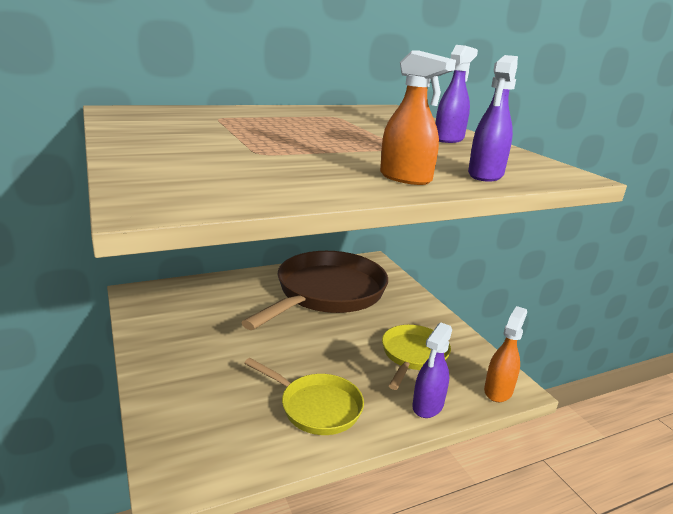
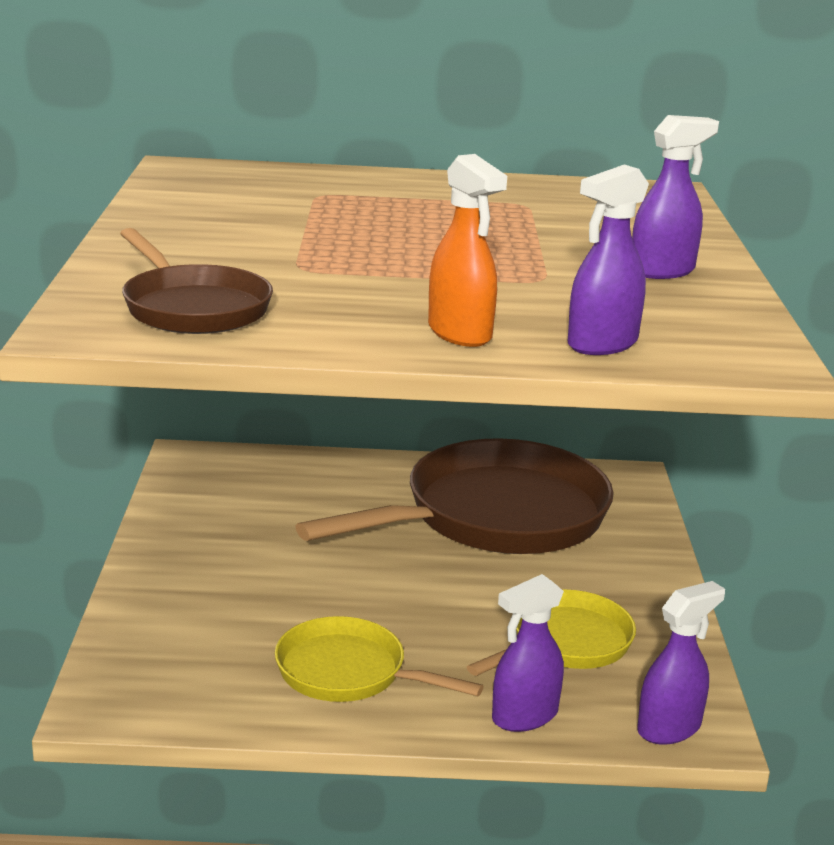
camera: 25 degrees right, 0 degrees up
yellow pan [245,358,364,435] -> yellow pan turned 150 degrees clockwise [275,616,484,702]
orange spray bottle [484,306,527,402] -> purple spray bottle [637,581,725,745]
none -> brown pan [120,228,273,334]

